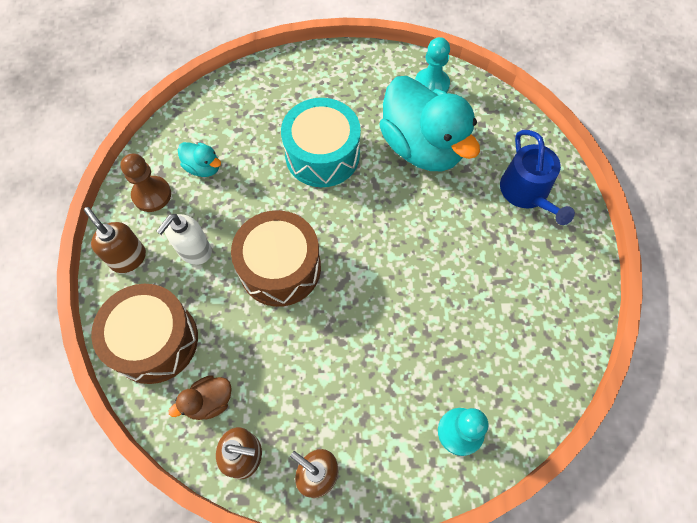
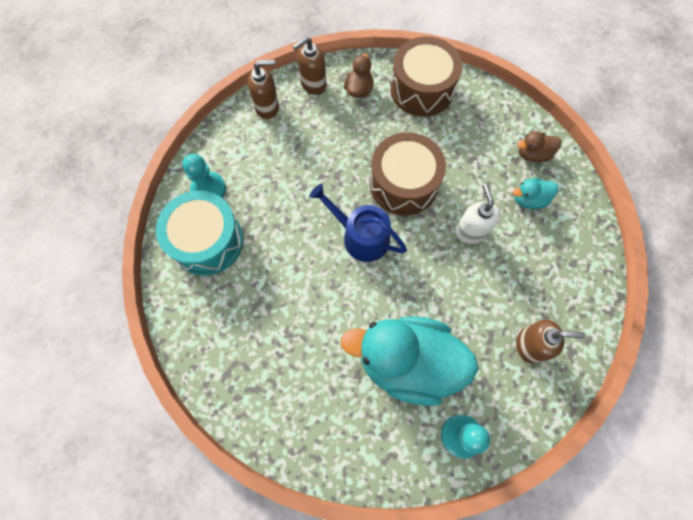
camera: 135 degrees right, 5 degrees up
brown soap dispenser [84,207,146,273] -> brown soap dispenser moved to [516,319,586,364]
brown pawn [120,154,171,212] -> brown duck [517,131,561,163]
white soap dispenser [156,214,212,265] -> white soap dispenser moved to [456,184,501,244]
turquoise drum [281,98,361,187] -> turquoise drum moved to [156,190,243,276]
blue watering can [500,130,575,225] -> blue watering can moved to [309,184,407,262]

